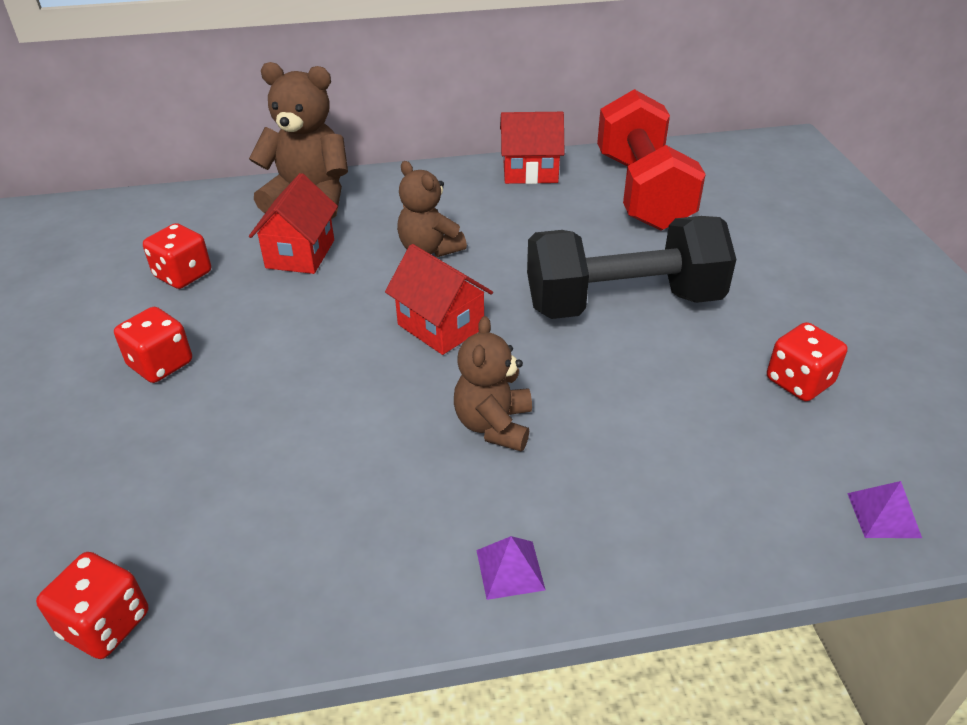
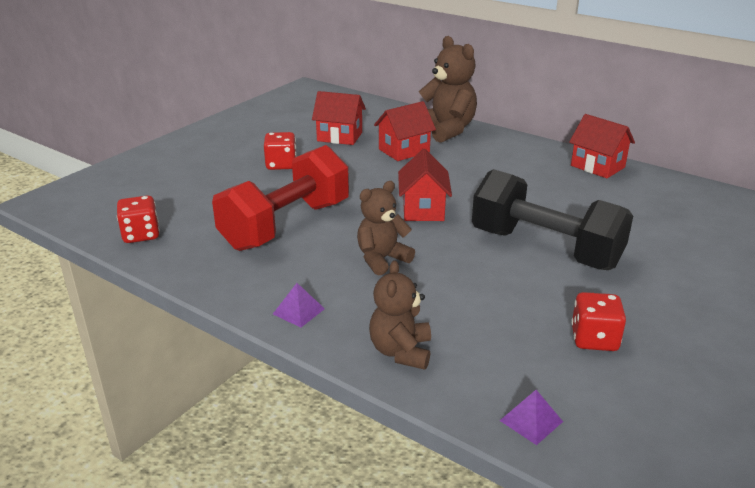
camera: 45 degrees right, 10 degrees down
red dice [143,223,211,289] -> red house [312,91,366,145]
brown teddy bear [397,161,467,257] -> brown teddy bear moved to [369,260,431,370]
red dumbbell [597,89,706,230] -> red dumbbell moved to [212,145,349,251]

